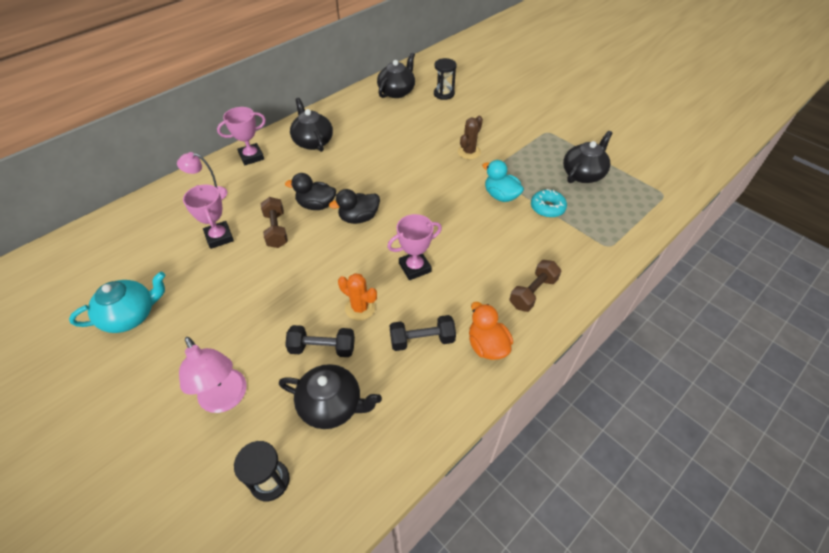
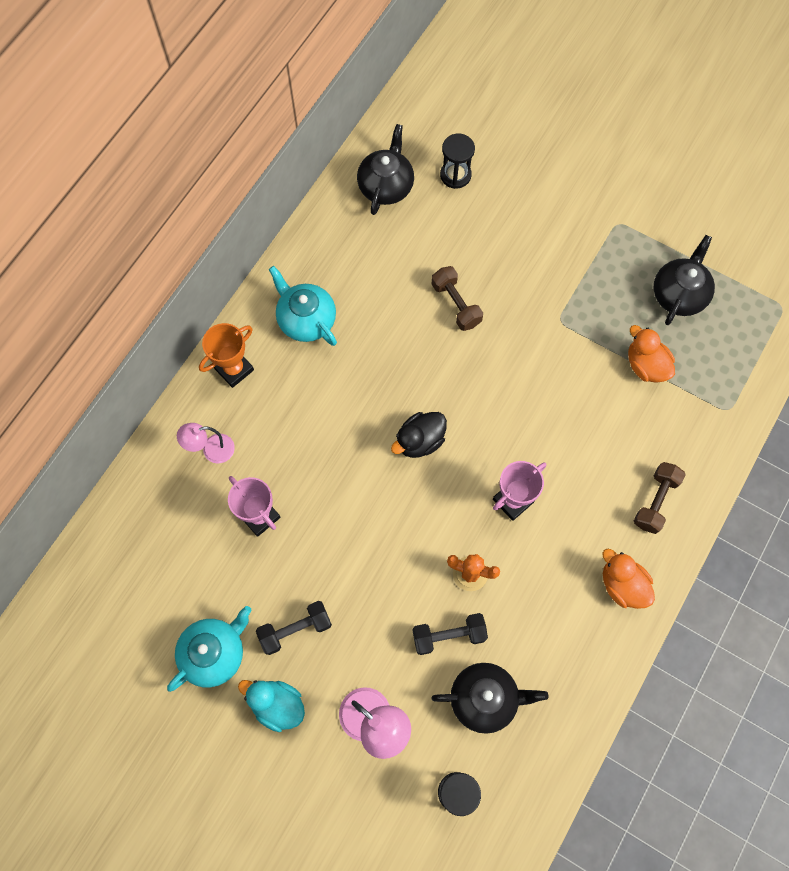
camera: 15 degrees left, 20 degrees up
pink trophy [217,107,266,165] -> orange trophy [199,323,254,388]
brown dumbbell [260,197,288,248] -> brown dumbbell moved to [432,266,483,331]
black duck [285,173,336,210] -> none
black teapot [290,98,333,152] -> turquoise teapot [269,266,337,346]
black dumbbell [389,315,456,351] -> black dumbbell moved to [256,601,332,655]
brown cactus [458,116,483,159] -> none
turquoise duck [482,160,524,202] -> turquoise duck moved to [238,680,305,732]
turquoise donut [531,189,567,218] -> orange duck [628,325,675,383]

